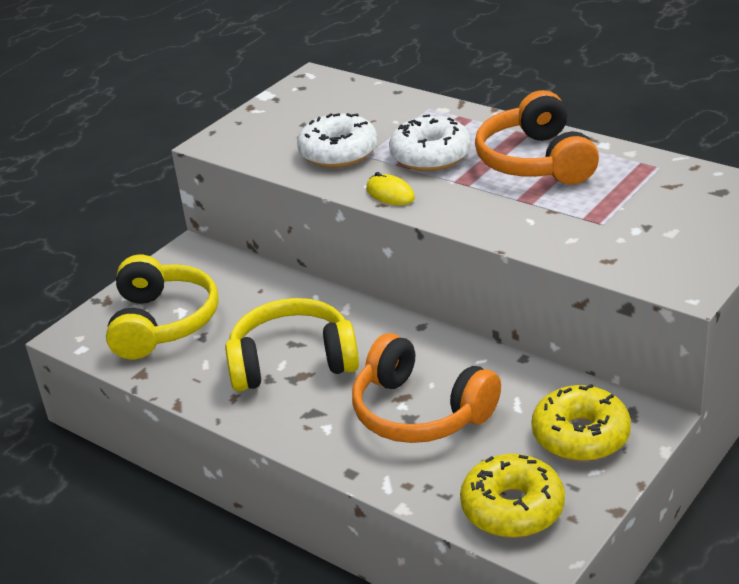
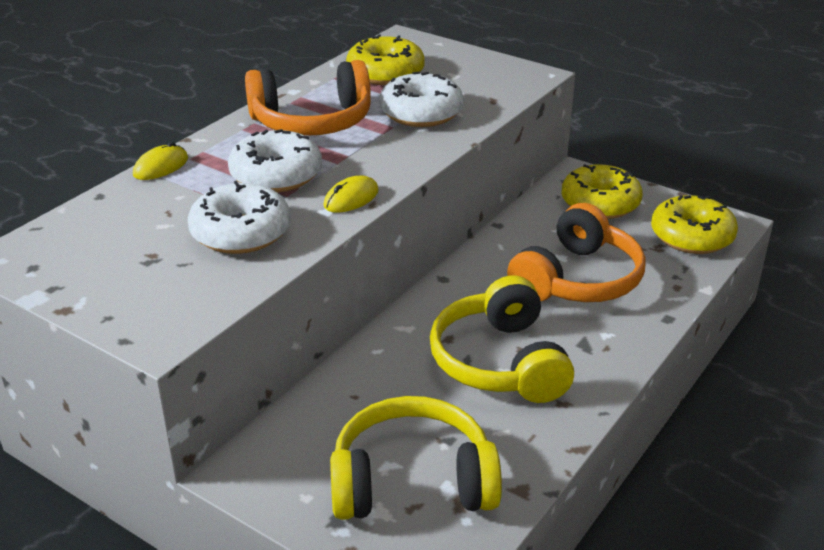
camera: 95 degrees left, 0 degrees up
none -> yellow mouse [133,142,188,180]
none -> yellow donut [346,34,425,85]
none -> white donut [379,72,464,127]

